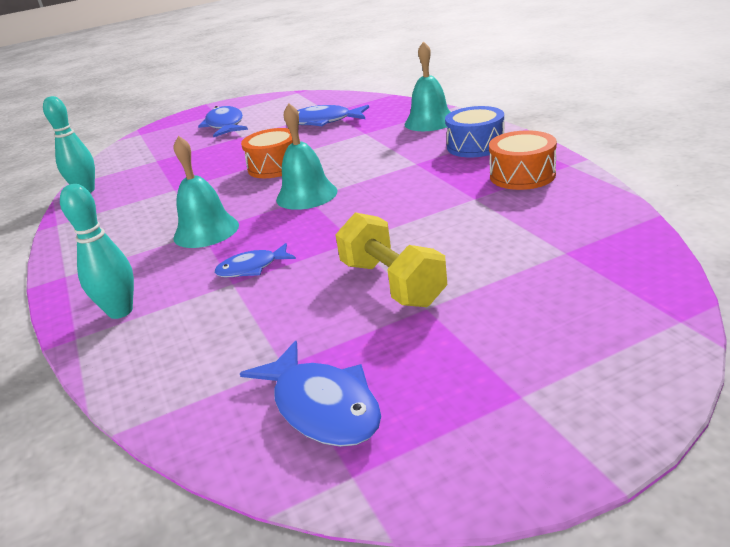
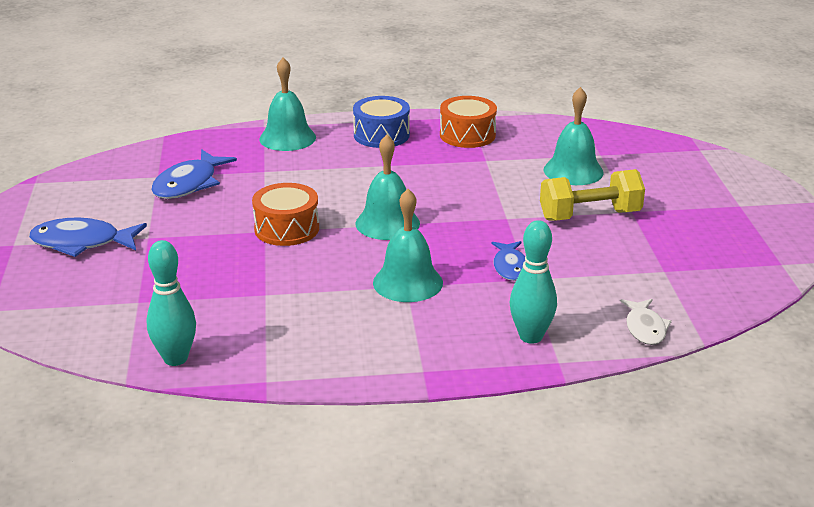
camera: 75 degrees left, 0 degrees up
blue fish [240,341,381,447] -> none
none -> turquoise bell [544,87,604,185]
none -> white fish [620,299,672,345]

